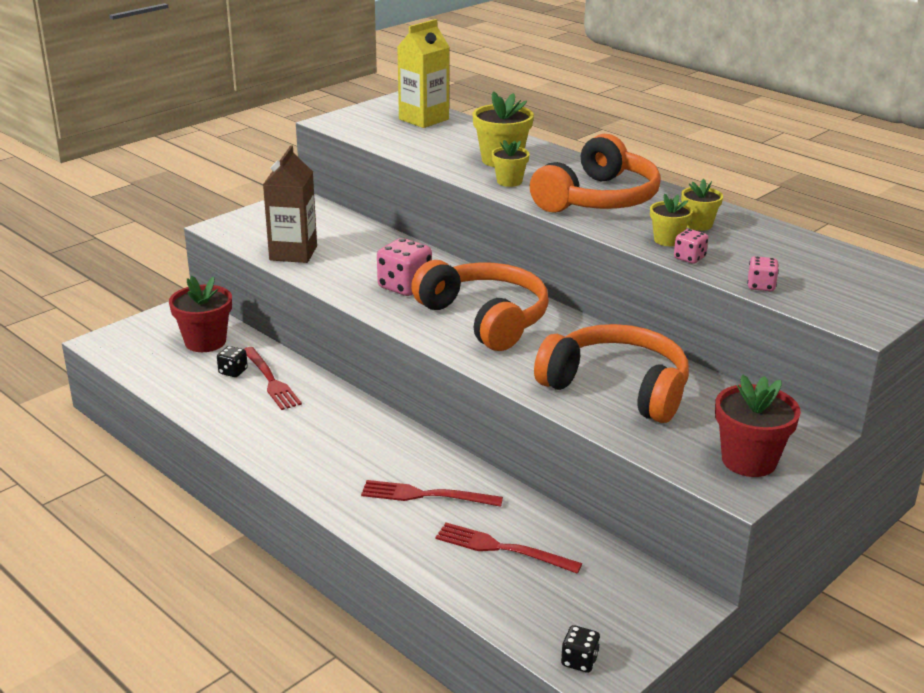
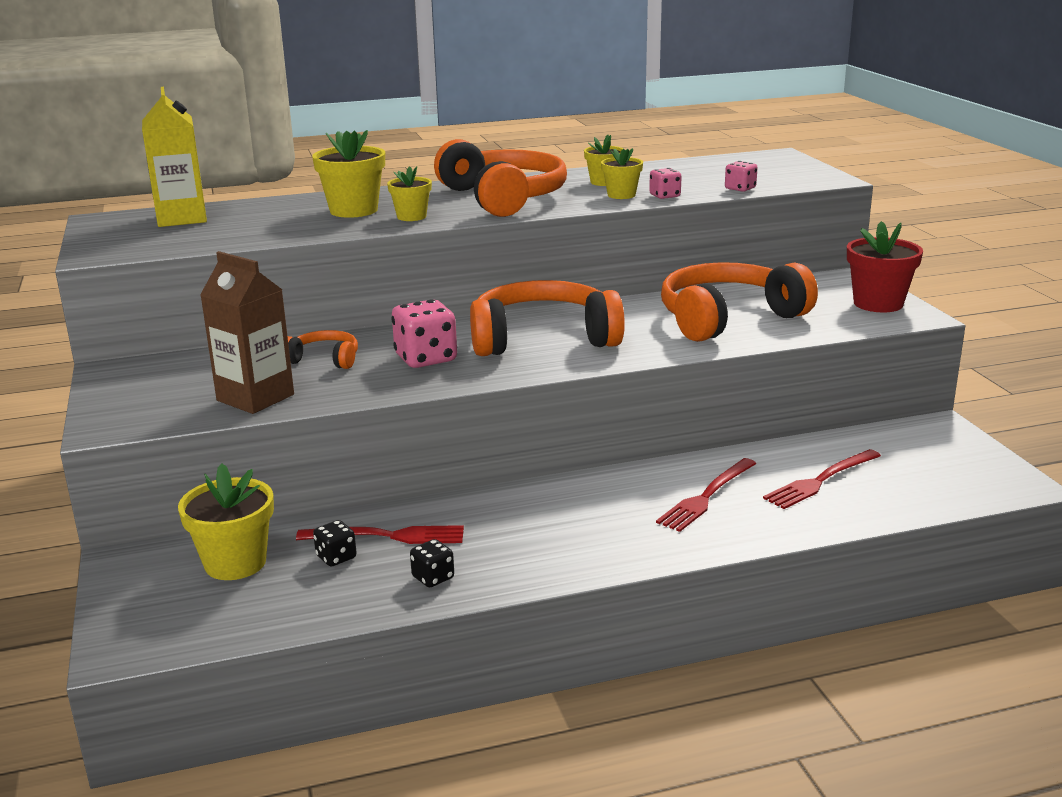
camera: 60 degrees left, 5 degrees down
red flower pot [169,276,232,352] -> yellow flower pot [178,463,274,580]
black dice [561,625,600,673] -> black dice moved to [410,539,454,588]
none -> orange headphones [288,330,358,369]

